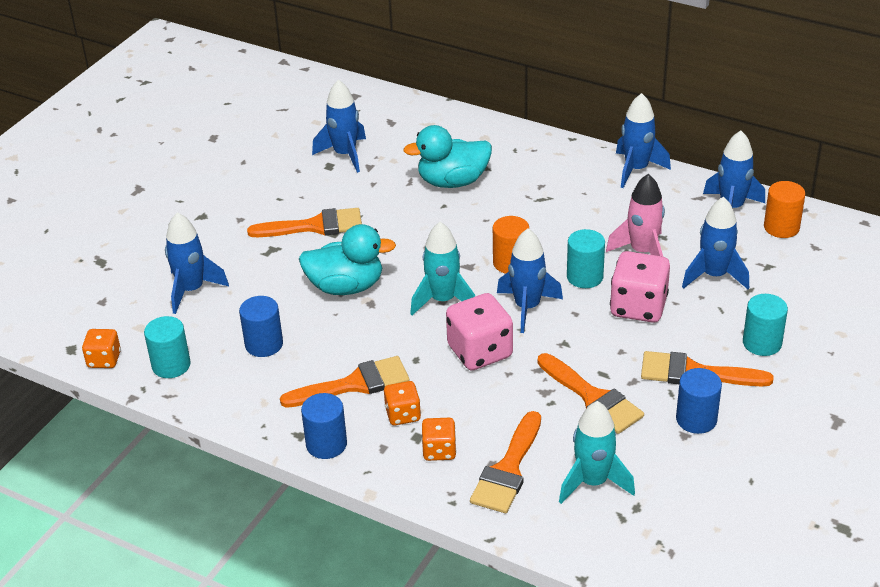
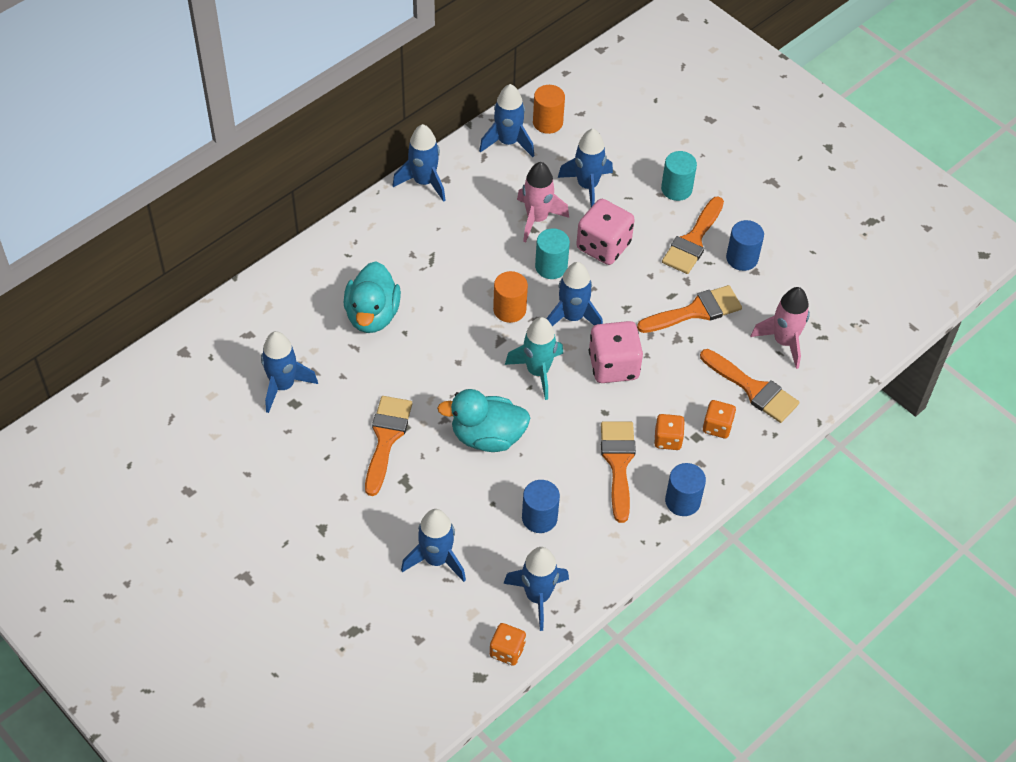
camera: 75 degrees left, 15 degrees up
turquoise cylinder [144,316,191,378] -> blue rocket [503,547,569,631]
turquoise duck [299,224,396,295] -> turquoise duck turned 105 degrees counterclockwise [437,389,530,452]
turquoise rocket [559,401,635,504] -> pink rocket [751,287,810,369]

